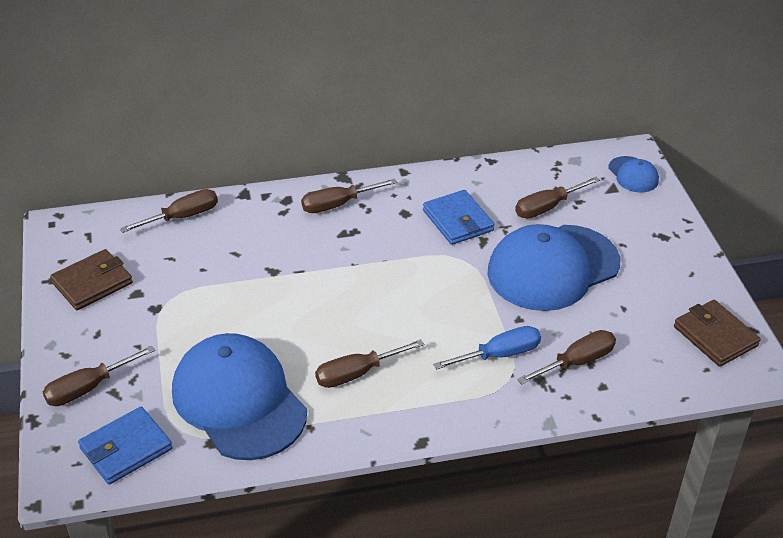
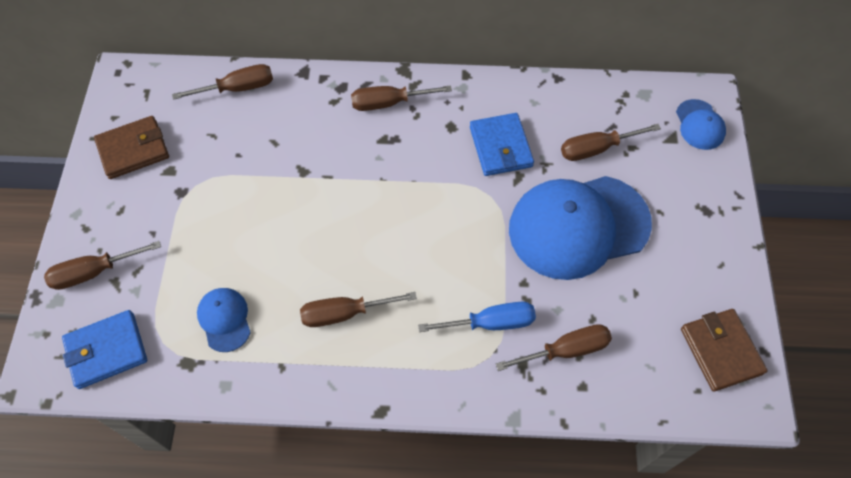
camera: 15 degrees right, 20 degrees up
blue cap [172,333,307,460] -> blue cap [197,288,251,352], size x0.45

